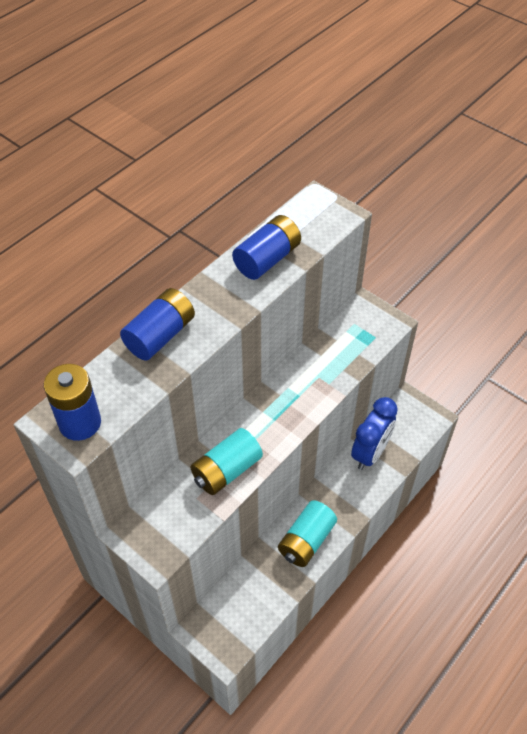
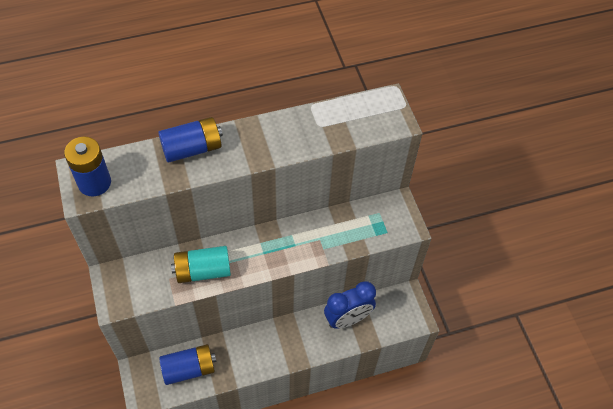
camera: 30 degrees right, 5 degrees up
blue battery [232,215,301,280] -> blue battery moved to [159,344,217,385]
turquoise battery [278,500,337,567] -> none

